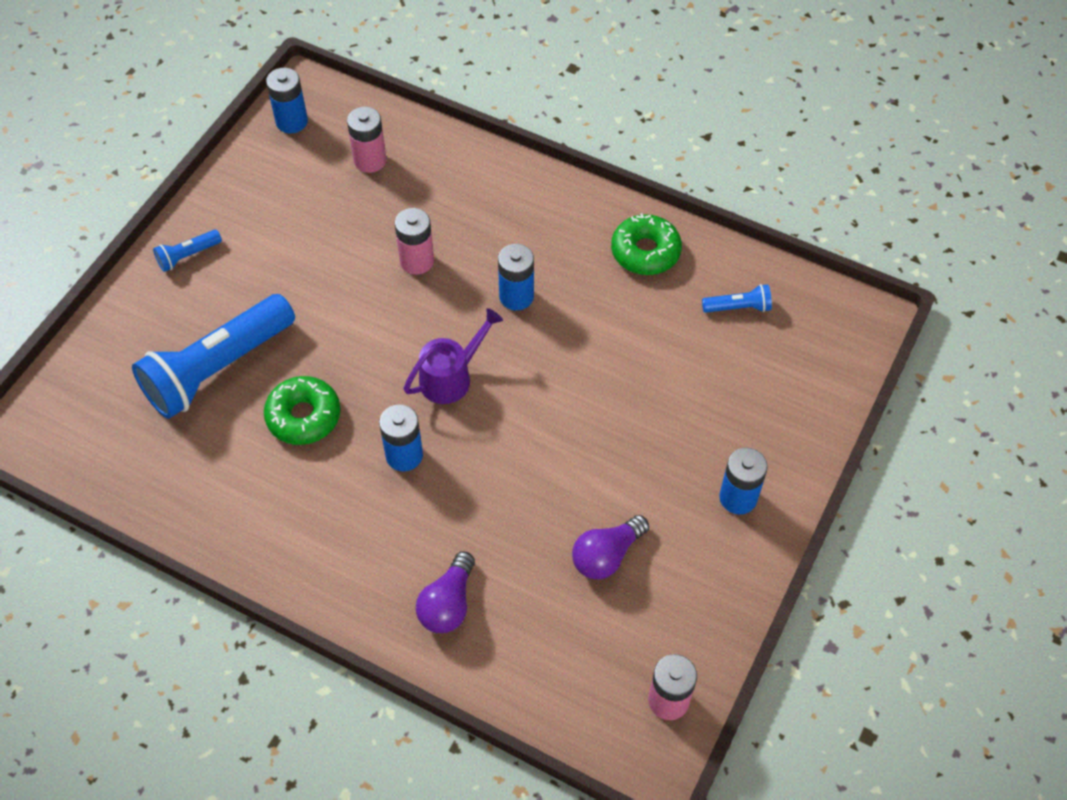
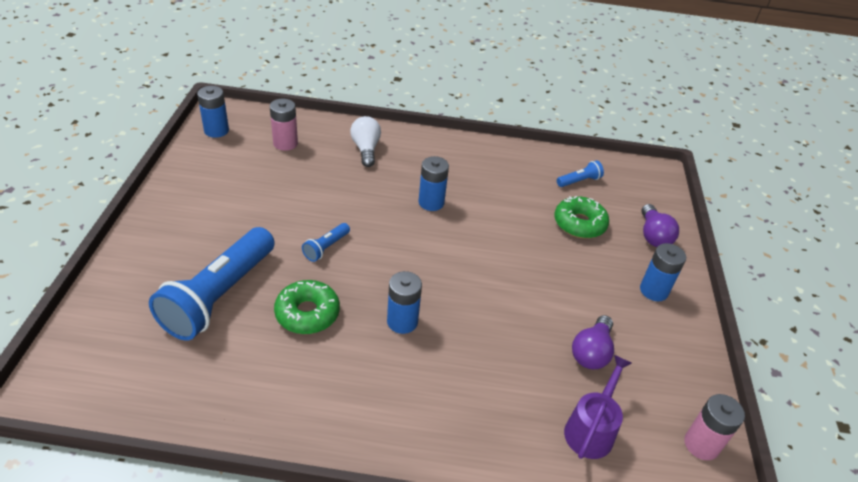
camera: 25 degrees left, 15 degrees down
blue flashlight [153,230,222,272] -> blue flashlight moved to [302,223,350,262]
pink battery [395,208,434,275] -> none
purple watering can [403,308,503,404] -> purple watering can moved to [564,355,632,459]
purple light bulb [416,551,475,633] -> purple light bulb moved to [641,204,679,247]
green donut [611,213,682,275] -> green donut moved to [554,196,609,238]
none -> white light bulb [350,116,381,167]

